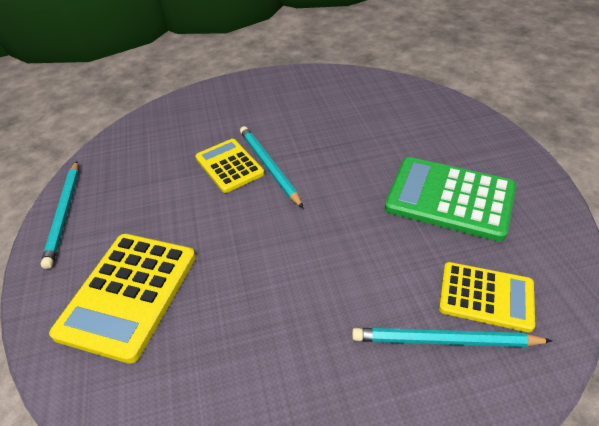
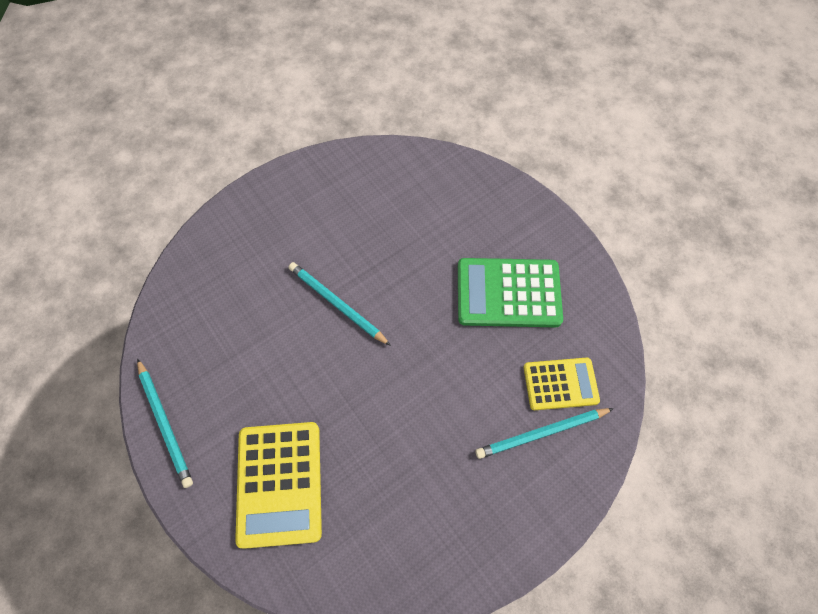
camera: 25 degrees left, 20 degrees up
yellow calculator [195,139,264,193] -> none

